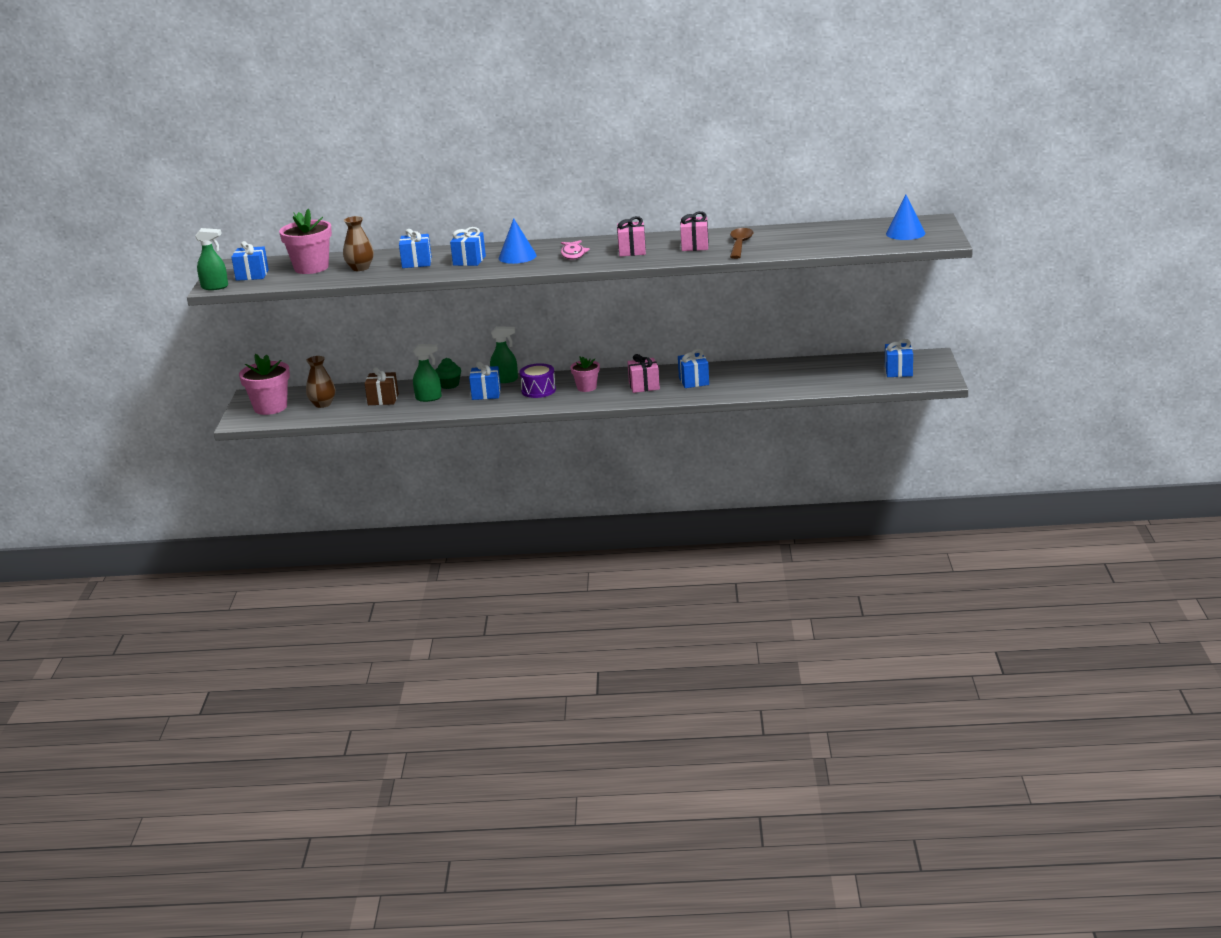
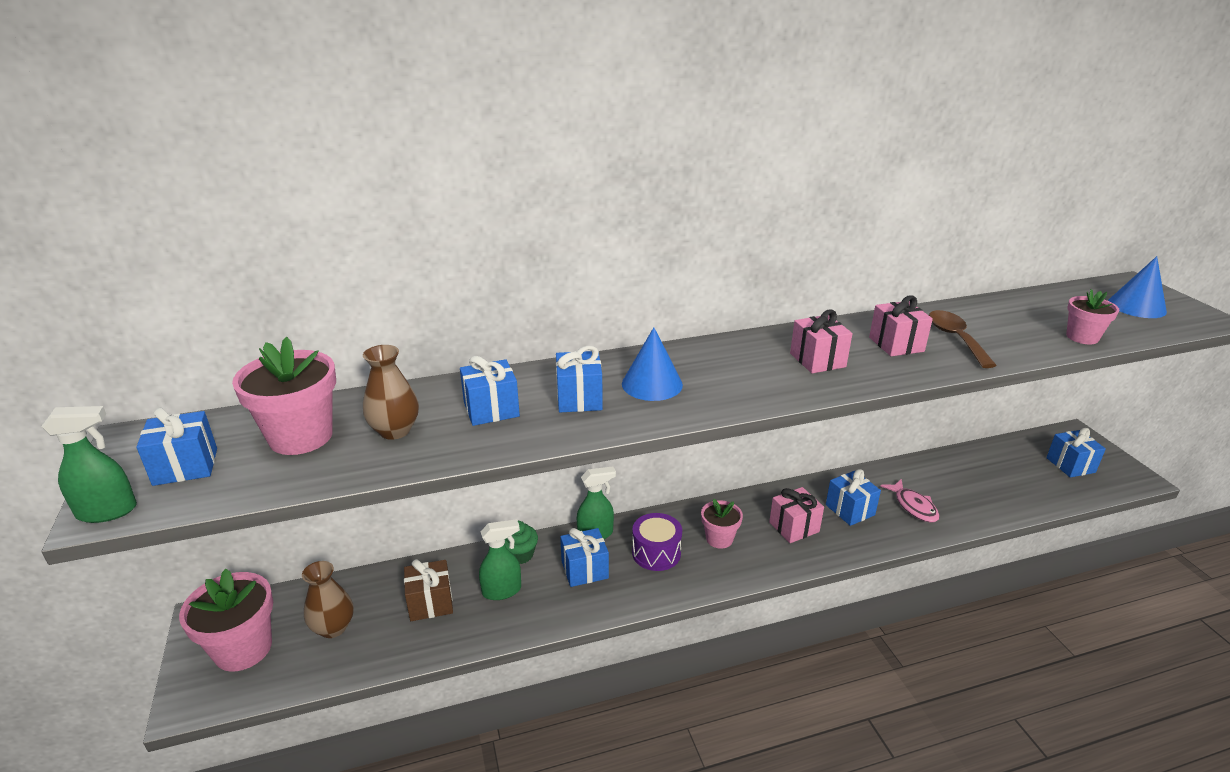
camera: 20 degrees left, 5 degrees up
pink fish [561,240,590,260] -> pink fish moved to [880,479,940,523]
none -> pink flower pot [1066,289,1120,344]

